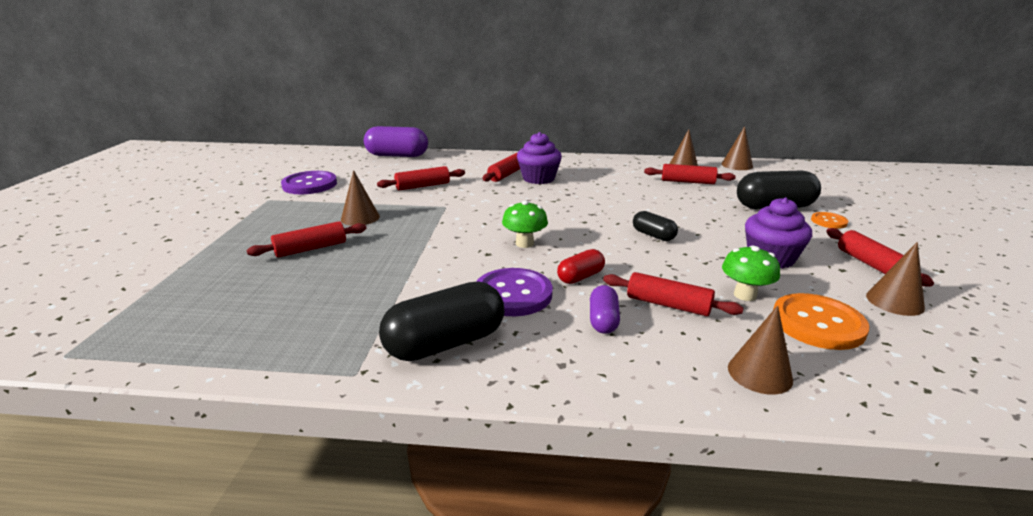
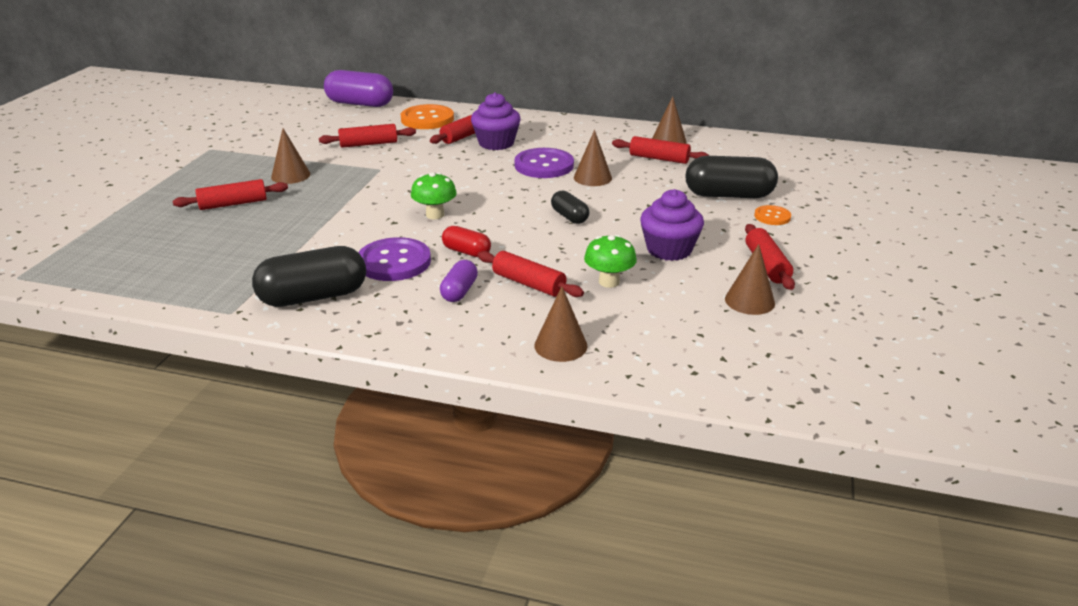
camera: 10 degrees right, 5 degrees up
purple button [281,171,337,194] -> purple button moved to [515,148,574,178]
red capsule [557,249,605,284] -> red capsule turned 60 degrees clockwise [442,226,491,257]
brown cone [721,126,753,170] -> brown cone moved to [574,130,612,186]
orange button [773,293,870,350] -> orange button moved to [401,104,454,129]

